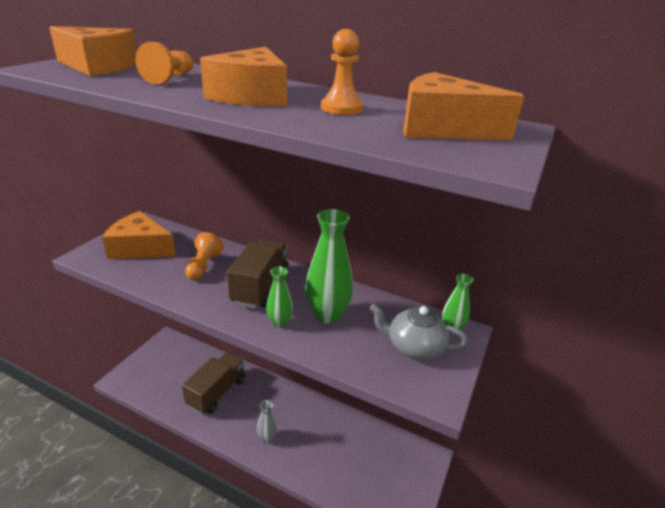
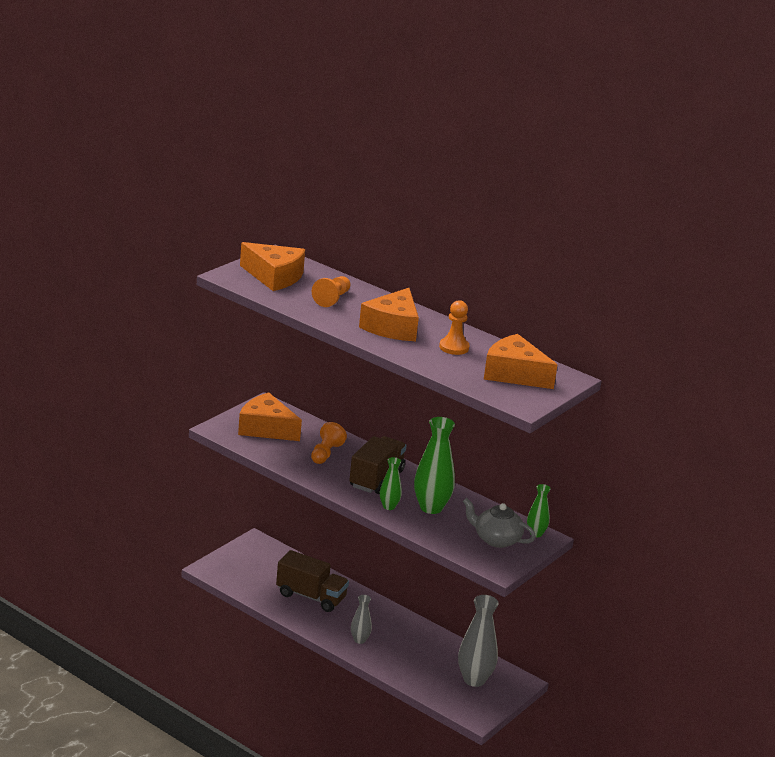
camera: 10 degrees right, 5 degrees down
brown truck [182,353,245,415] -> brown truck turned 75 degrees clockwise [276,550,349,612]
none -> grey vase [458,595,499,687]

